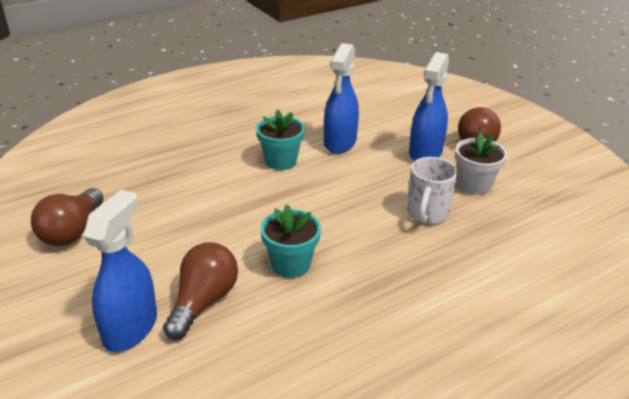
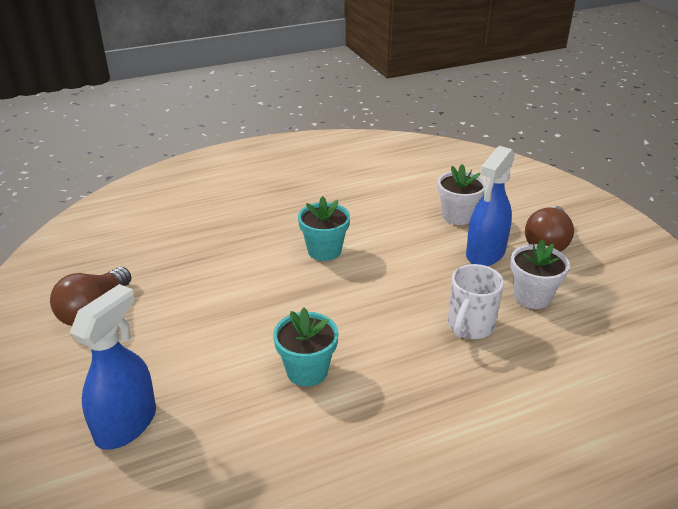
camera: 10 degrees right, 0 degrees up
brown light bulb [163,242,238,340] -> none
blue spray bottle [324,43,359,154] -> none
none -> white flower pot [438,164,486,225]

